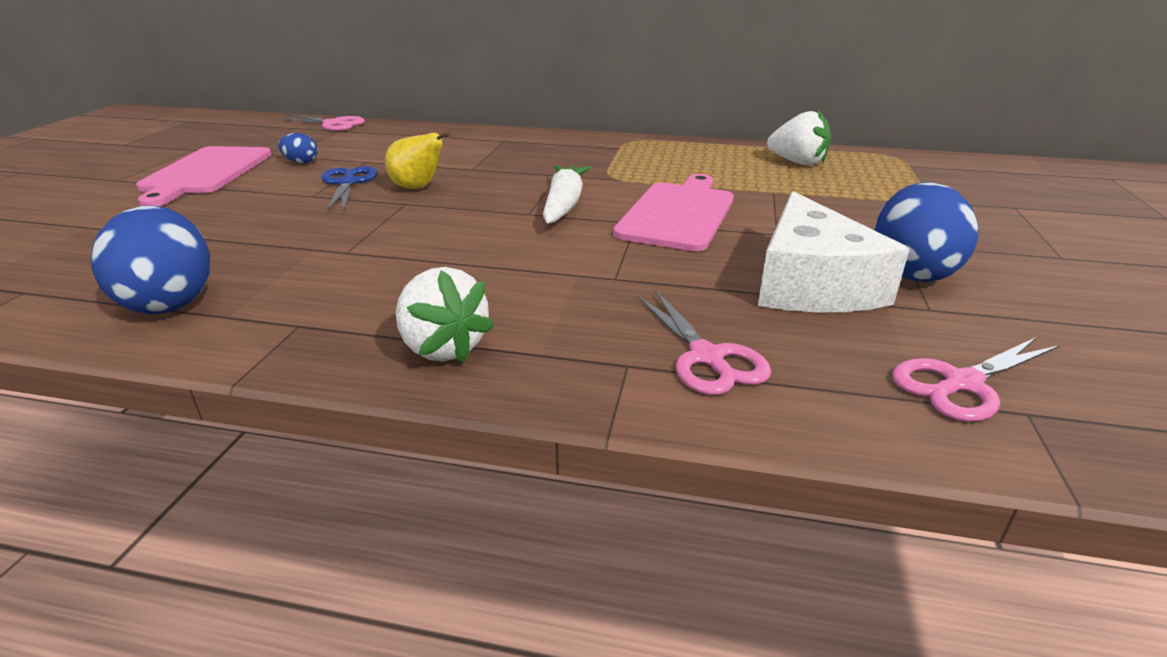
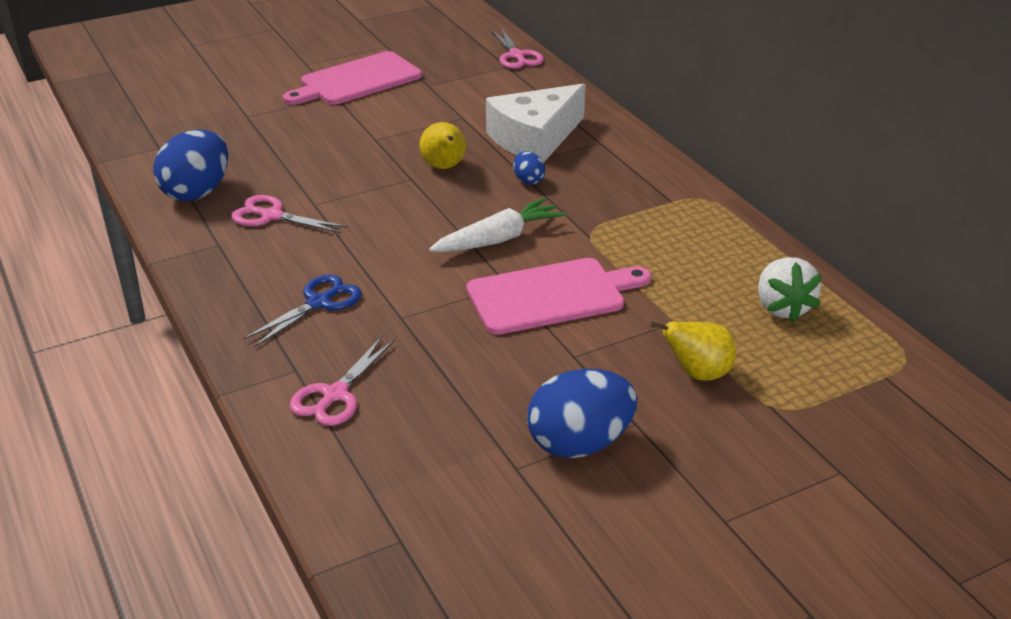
camera: 50 degrees right, 5 degrees up
blue egg [278,133,318,163] -> blue egg moved to [513,151,545,185]
blue scissors [321,166,378,211] -> blue scissors moved to [243,274,362,347]
white strawberry [396,267,494,363] -> none
white cheese [758,191,909,312] -> white cheese moved to [486,83,585,163]
pink scissors [892,337,1060,422] -> pink scissors moved to [231,195,348,233]
none -> yellow pear [651,321,736,381]

